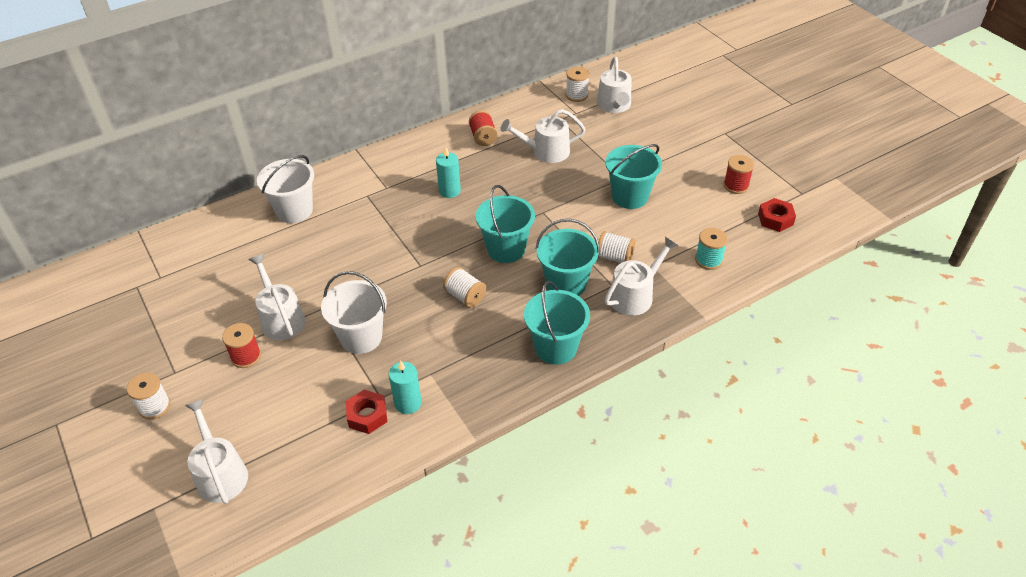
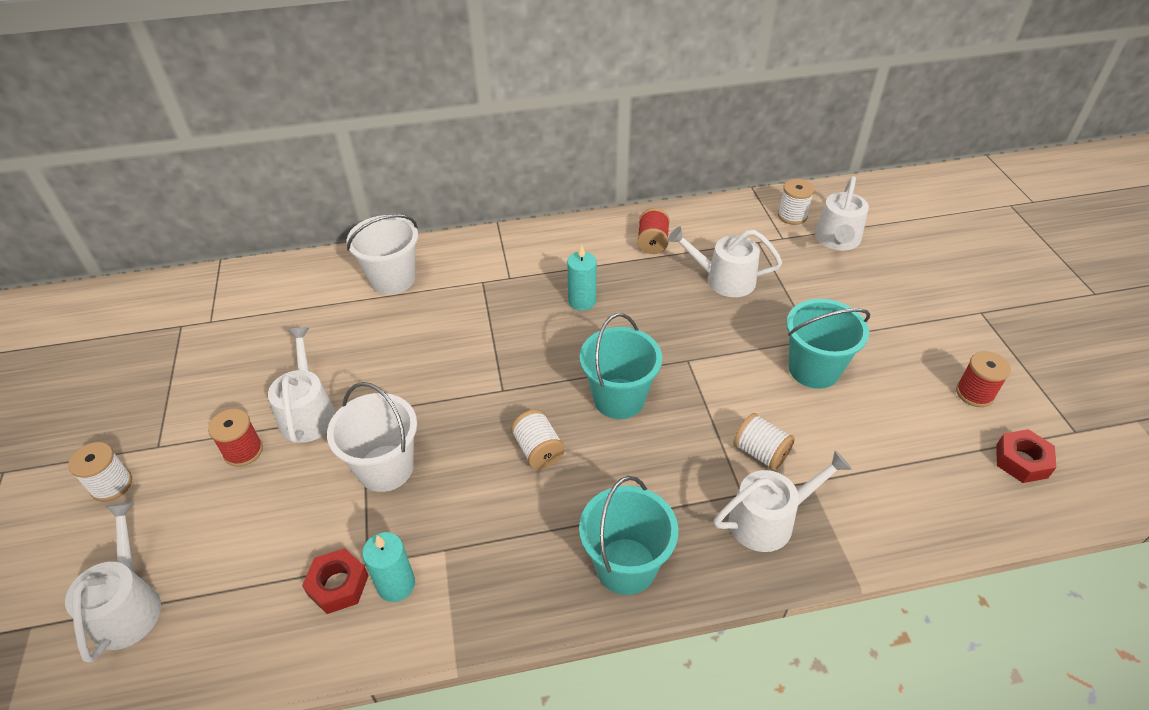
camera: 20 degrees right, 0 degrees up
turquoise bucket [536,219,600,296] -> none
turquoise spool [695,228,728,270] -> none

